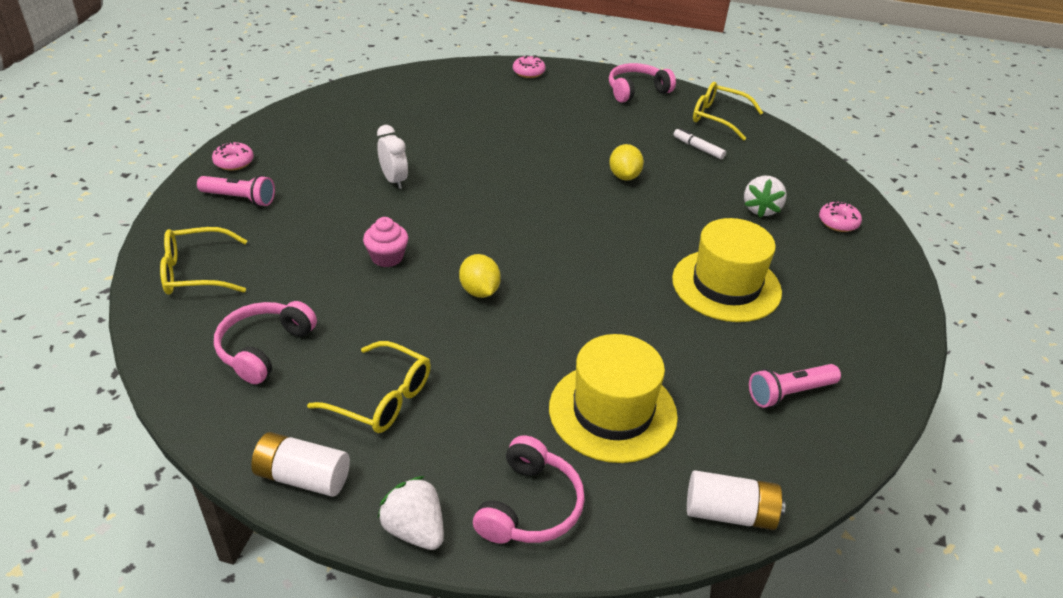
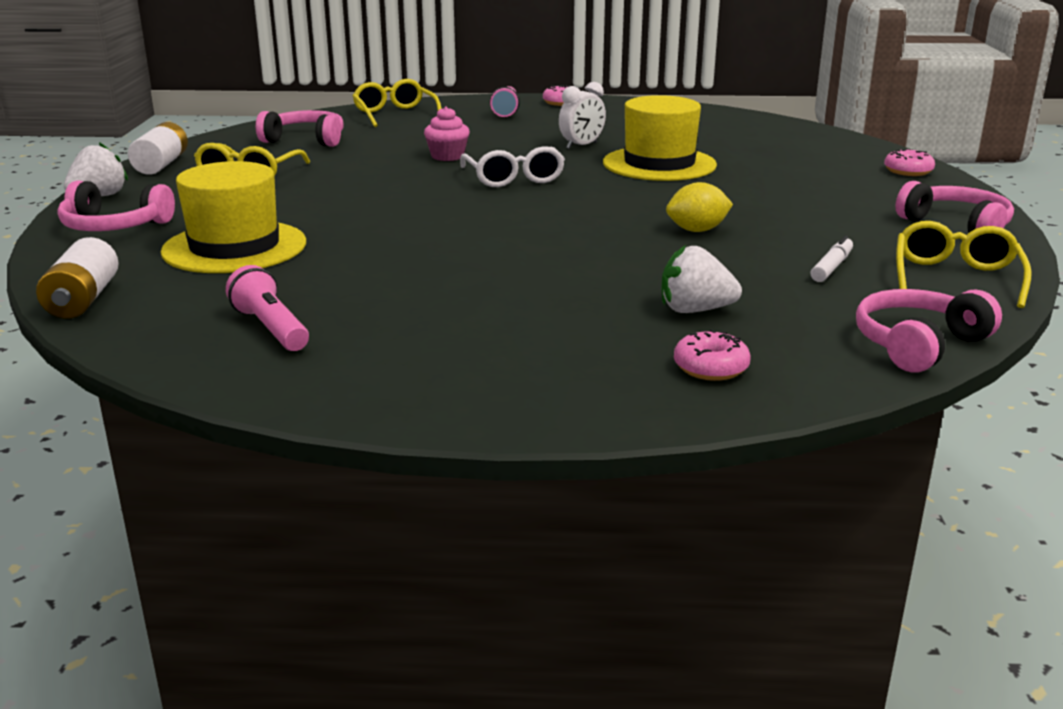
camera: 80 degrees right, 15 degrees down
yellow lemon [459,254,501,298] -> none
yellow hat [672,218,782,322] -> yellow hat moved to [603,95,717,181]
none -> white glasses [460,146,565,187]
none -> pink headphones [856,289,1002,373]

